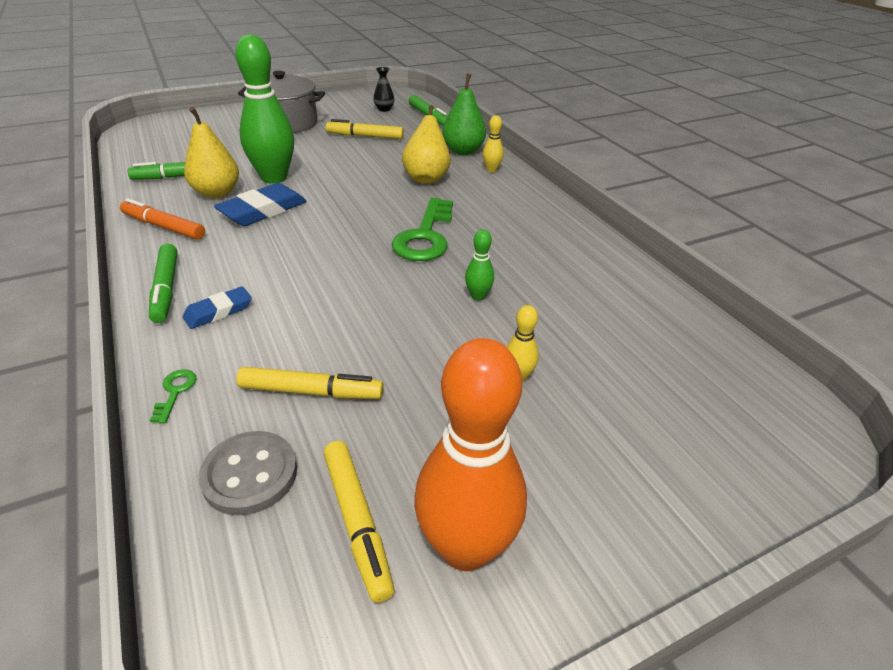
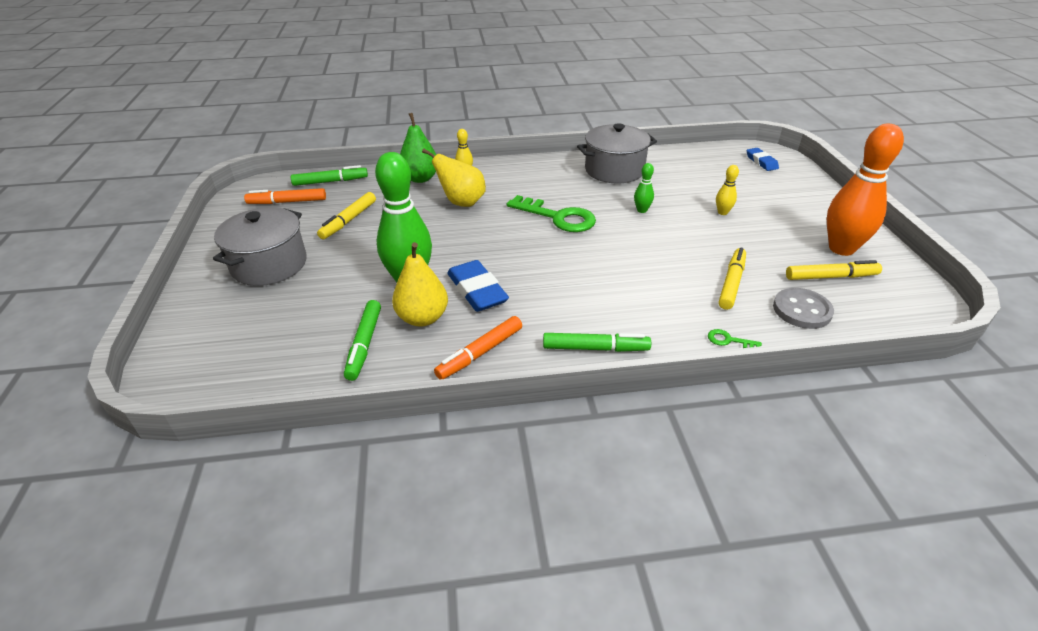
camera: 70 degrees left, 0 degrees up
blue eraser [183,286,252,329] -> blue eraser moved to [747,148,779,171]
black vase [373,67,394,112] -> orange marker [244,188,326,204]
none -> grey pot [577,123,657,184]

